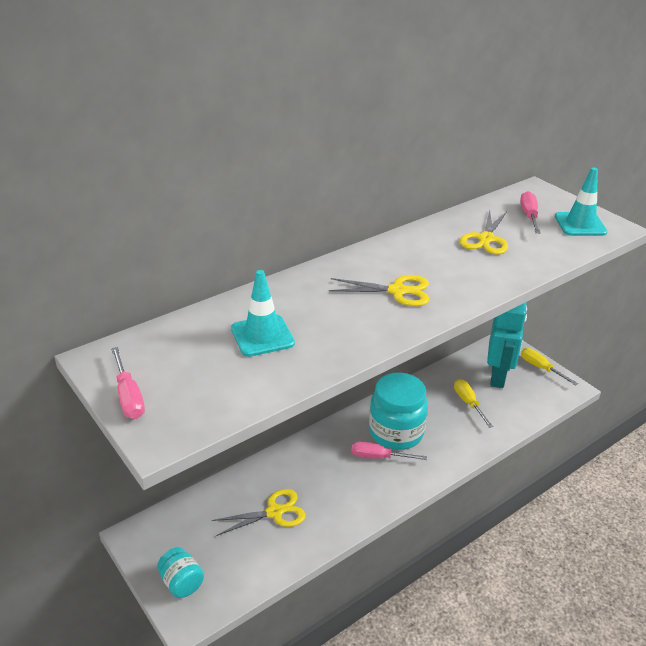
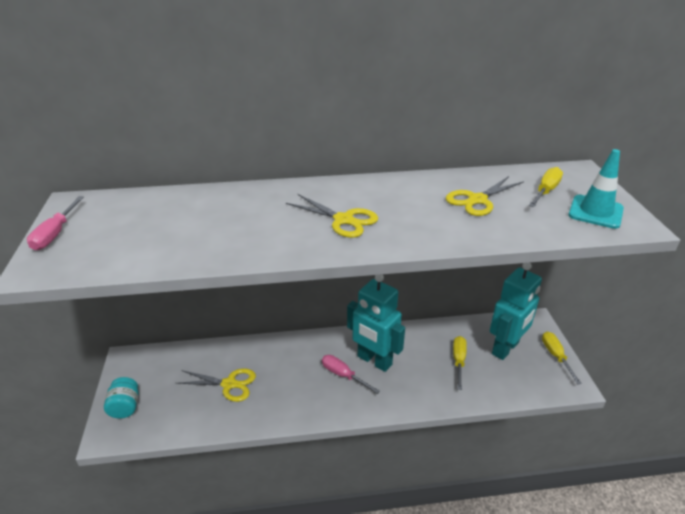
camera: 30 degrees right, 0 degrees up
turquoise traffic cone [231,270,295,357] -> none
turquoise jar [369,373,428,450] -> turquoise robot [347,275,405,372]
pink screwdriver [520,191,541,233] -> yellow screwdriver [529,167,563,207]

